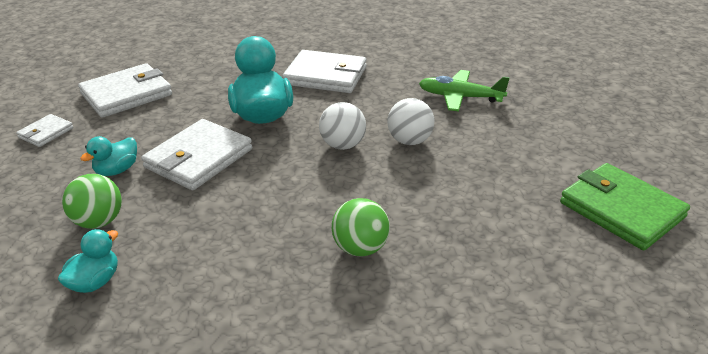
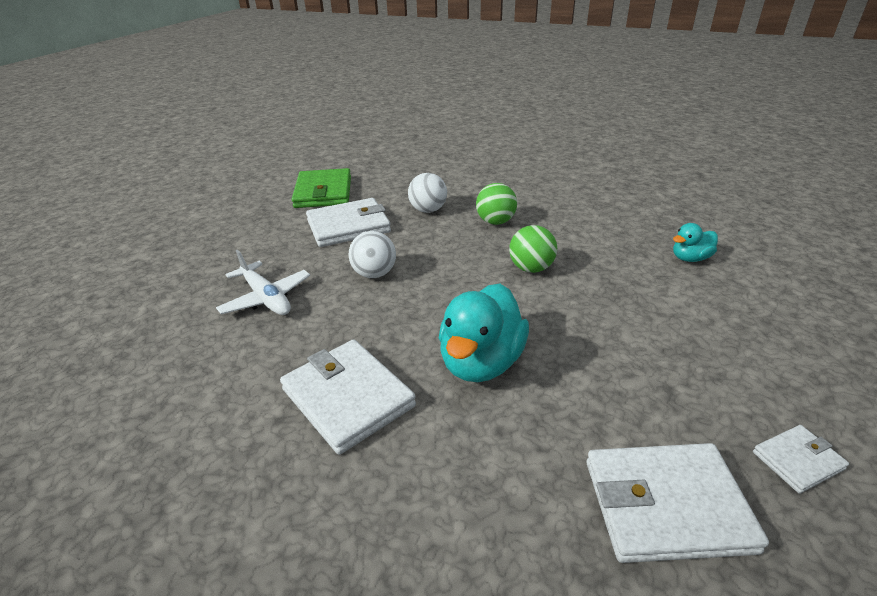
camera: 145 degrees left, 0 degrees up
green ball [62,174,122,229] -> green ball moved to [509,225,557,273]
turquoise duck [80,136,137,176] -> none
white wallet [141,119,252,190] -> white wallet moved to [306,198,391,247]
white ball [319,102,366,150] -> white ball moved to [408,173,447,213]
green plane [419,70,510,112] -> white plane [216,250,310,315]

